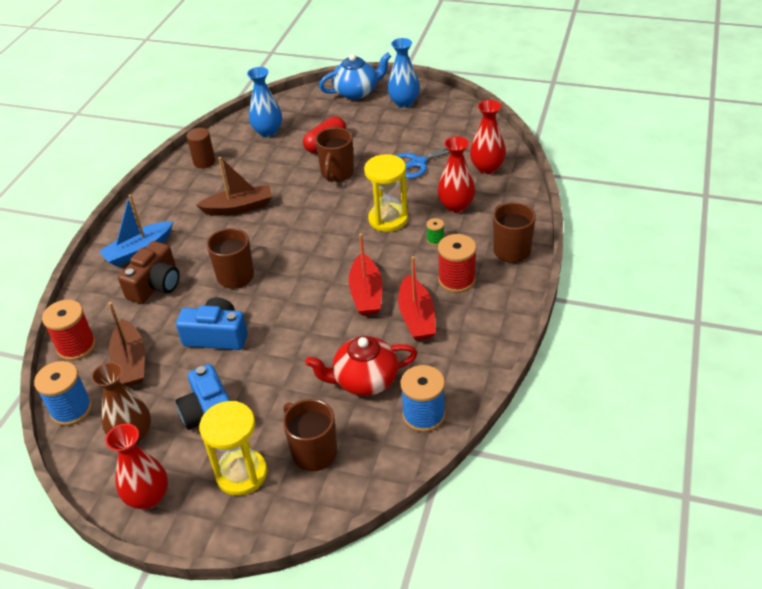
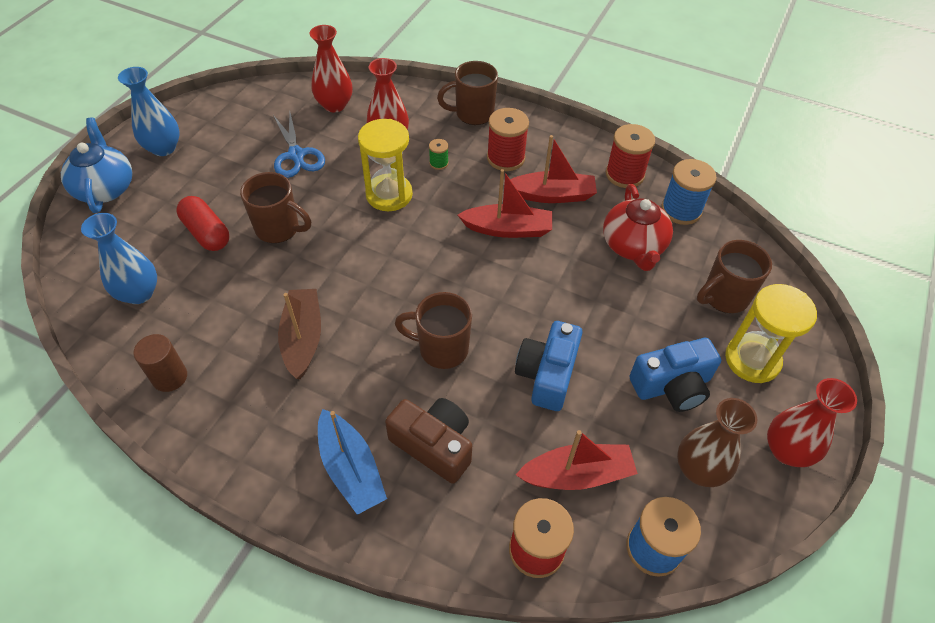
camera: 85 degrees left, 10 degrees up
brown boat [108,302,145,387] -> red boat [516,430,638,490]
none -> red spool [606,124,655,188]

